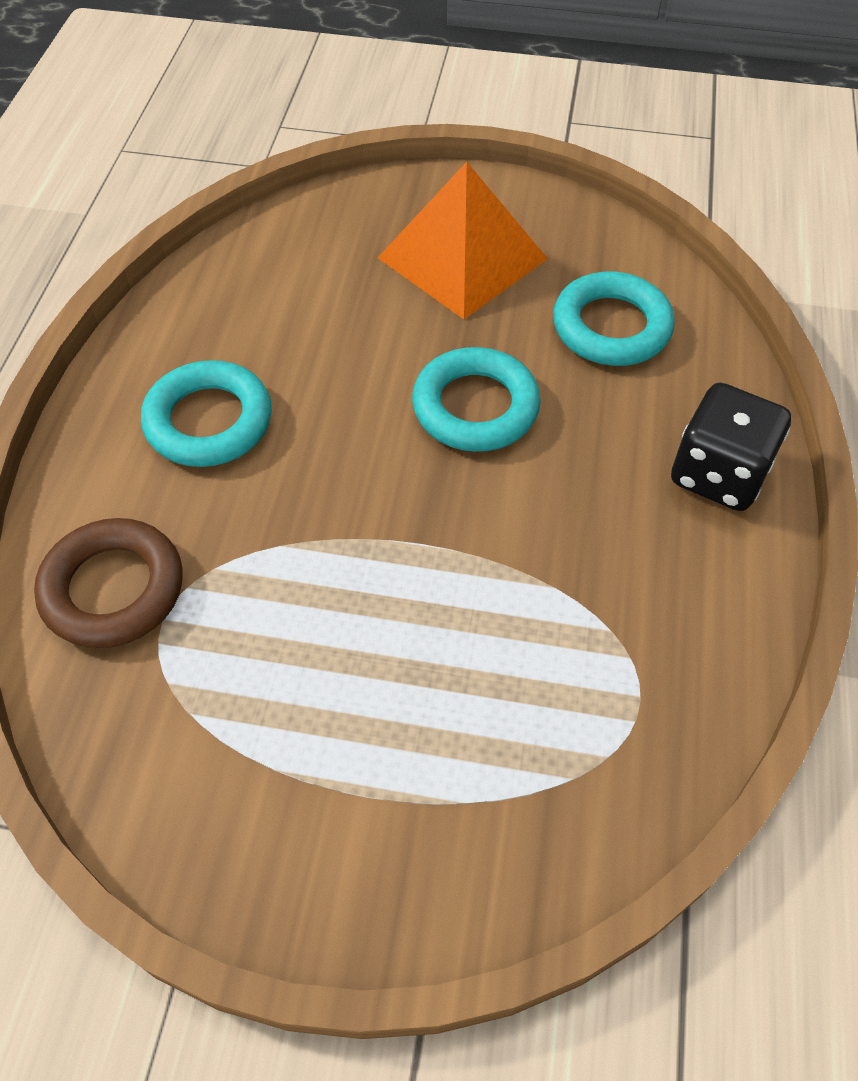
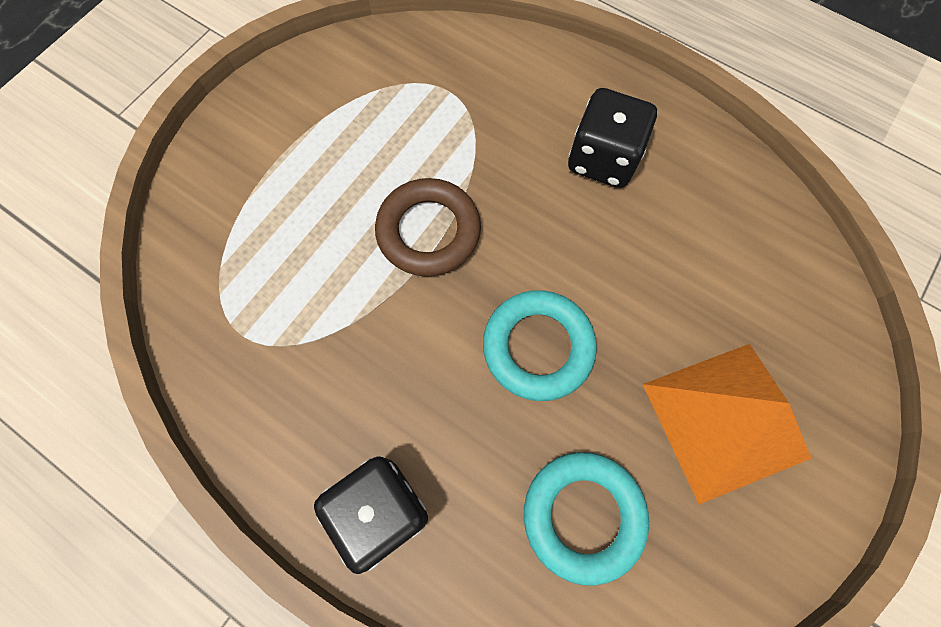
camera: 115 degrees right, 15 degrees up
brown ring [34,518,183,648] -> brown ring moved to [375,178,481,276]
turquoise ring [141,360,272,467] -> black dice [568,88,657,188]

